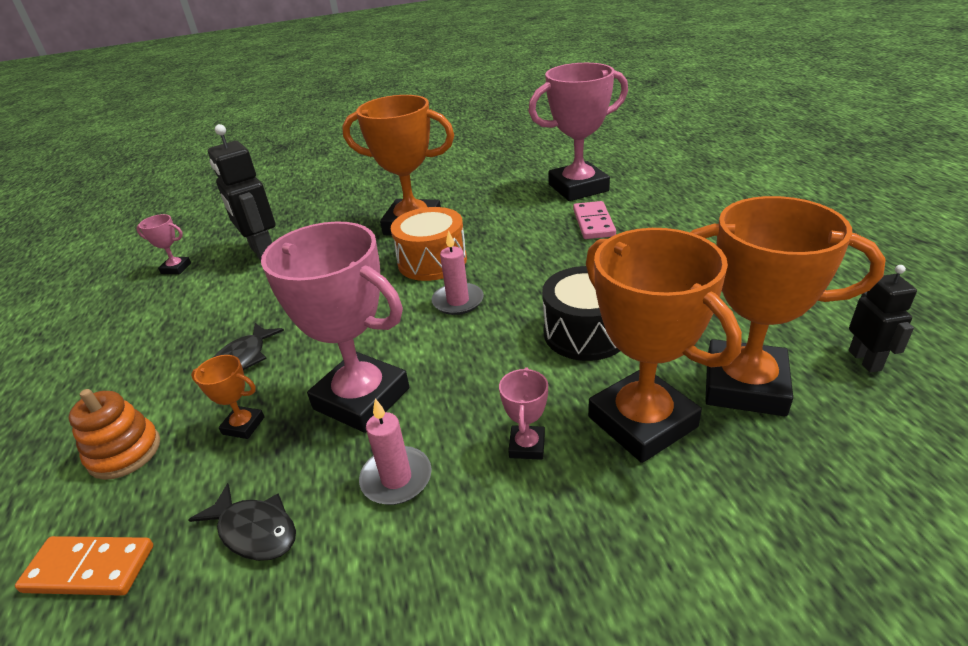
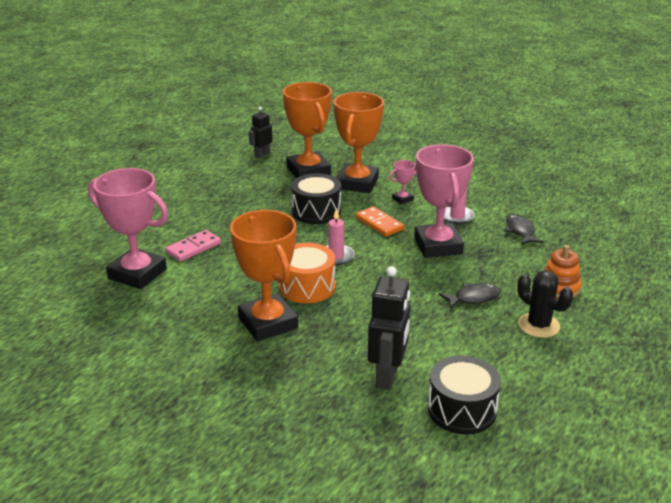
camera: 135 degrees left, 5 degrees down
orange domino [15,536,153,596] -> orange domino moved to [356,206,404,237]
pink trophy [136,214,191,274] -> black drum [428,356,501,435]
orange trophy [191,355,265,439] -> none
none -> black cactus [517,270,573,338]

